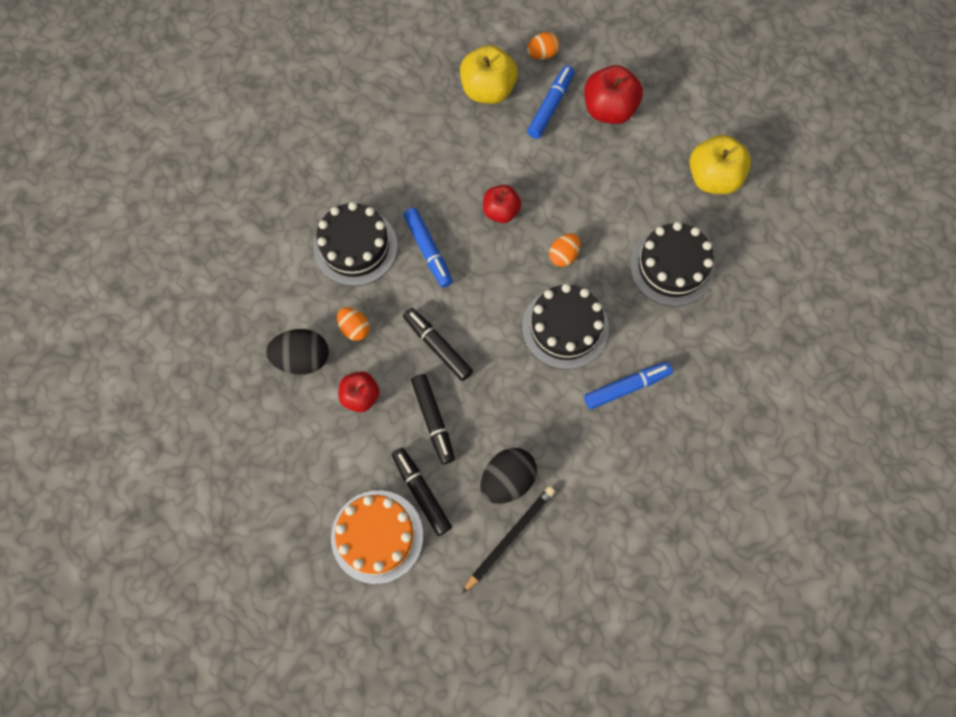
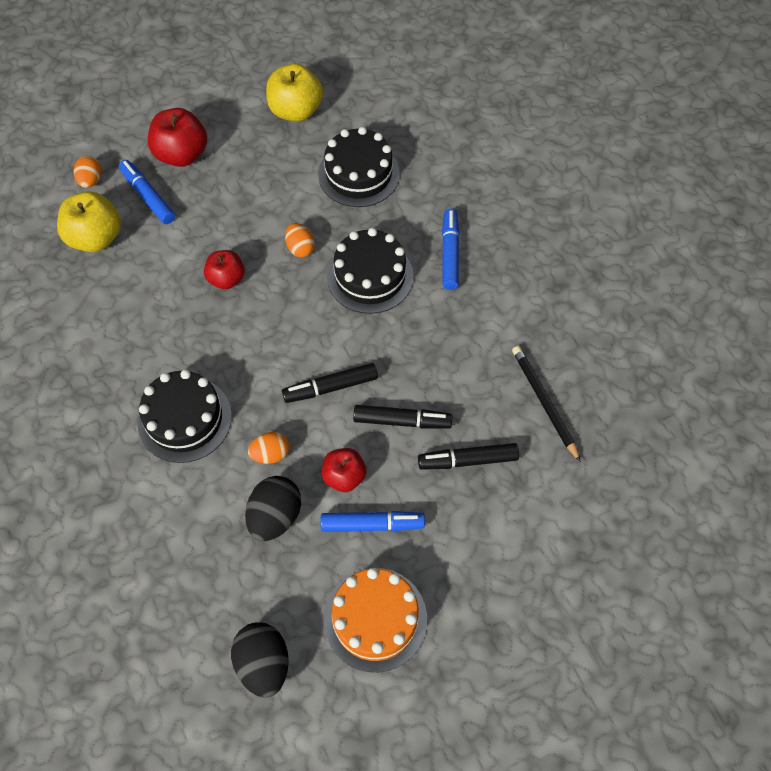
camera: 65 degrees left, 10 degrees down
orange cake [331,490,423,584] -> orange cake moved to [324,568,427,672]
blue marker [403,208,453,288] -> blue marker moved to [321,511,425,532]
black egg [480,448,537,504] -> black egg moved to [231,623,289,698]

